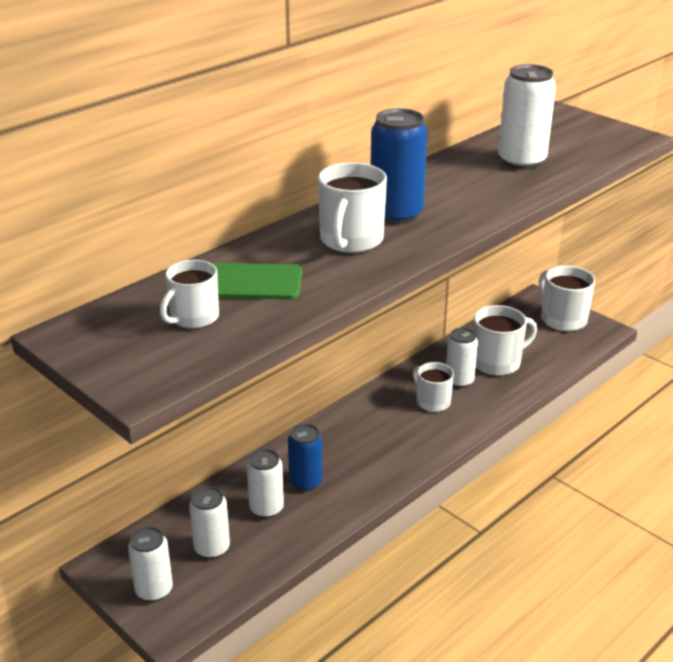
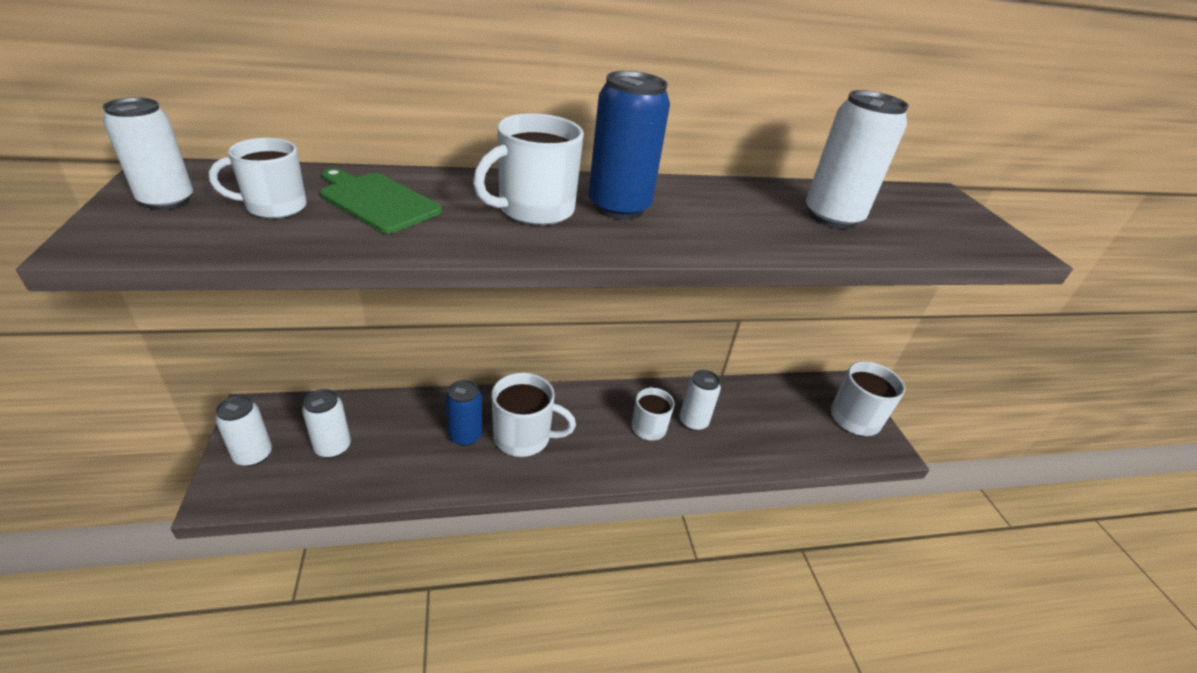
camera: 30 degrees right, 5 degrees up
white can [247,449,284,518] -> white can moved to [103,97,193,210]
white mug [473,305,537,376] -> white mug moved to [491,372,576,457]

